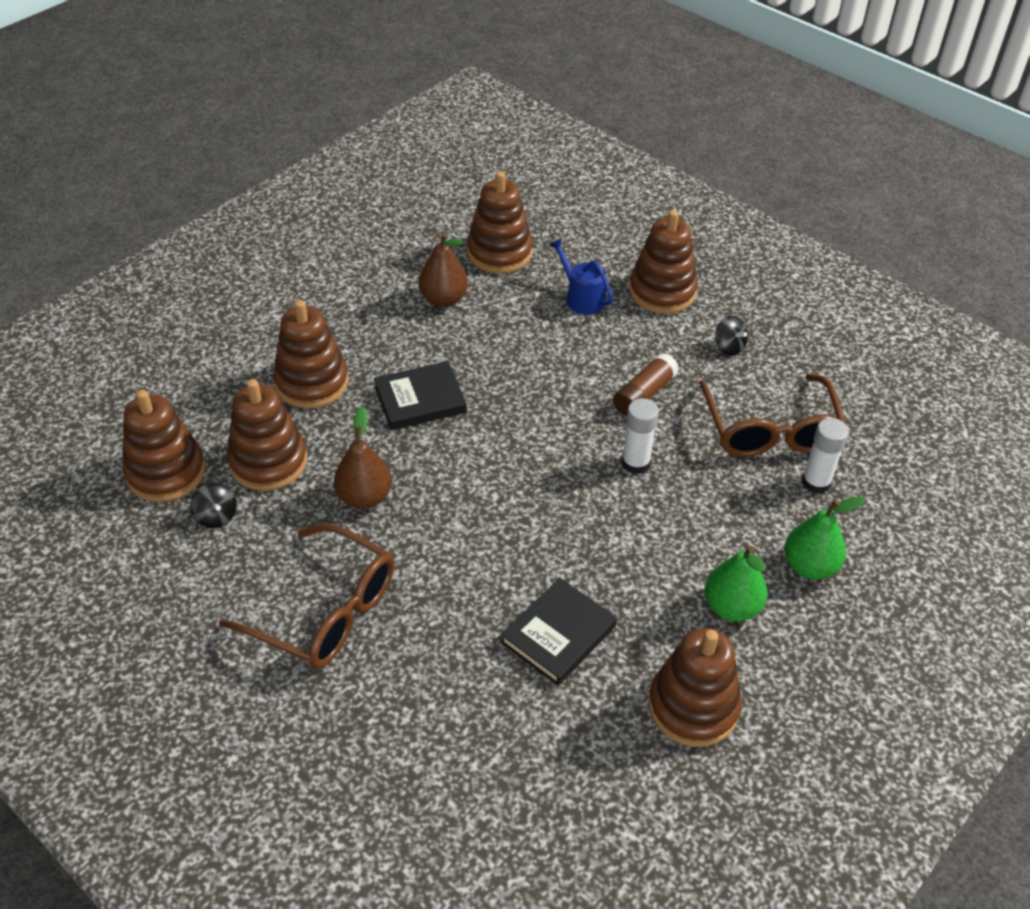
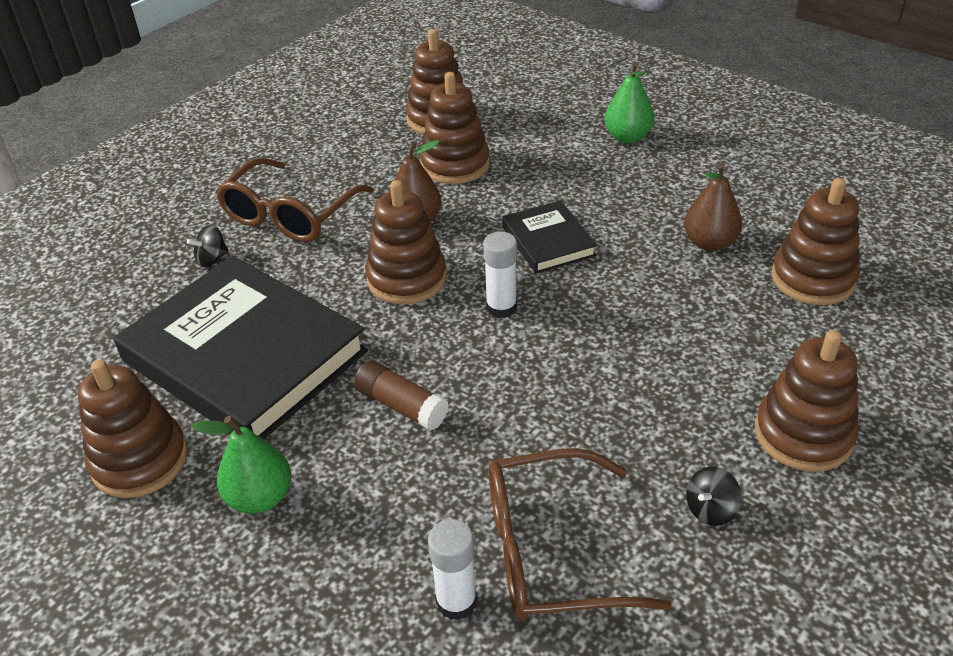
camera: 90 degrees right, 5 degrees down
black spinning top [190,483,237,528] -> black spinning top moved to [187,225,229,267]
brown stacking toy [273,300,348,408] -> brown stacking toy moved to [365,180,447,305]
black book [501,578,617,686] -> black book [114,256,368,439], size x2.12
blue watering can [549,238,613,315] -> none
brown glue stick [613,353,679,416] -> brown glue stick moved to [354,360,449,431]
white glue stick [622,398,659,474] -> white glue stick moved to [483,231,517,318]
green pear [784,496,866,580] -> green pear moved to [605,62,654,143]

